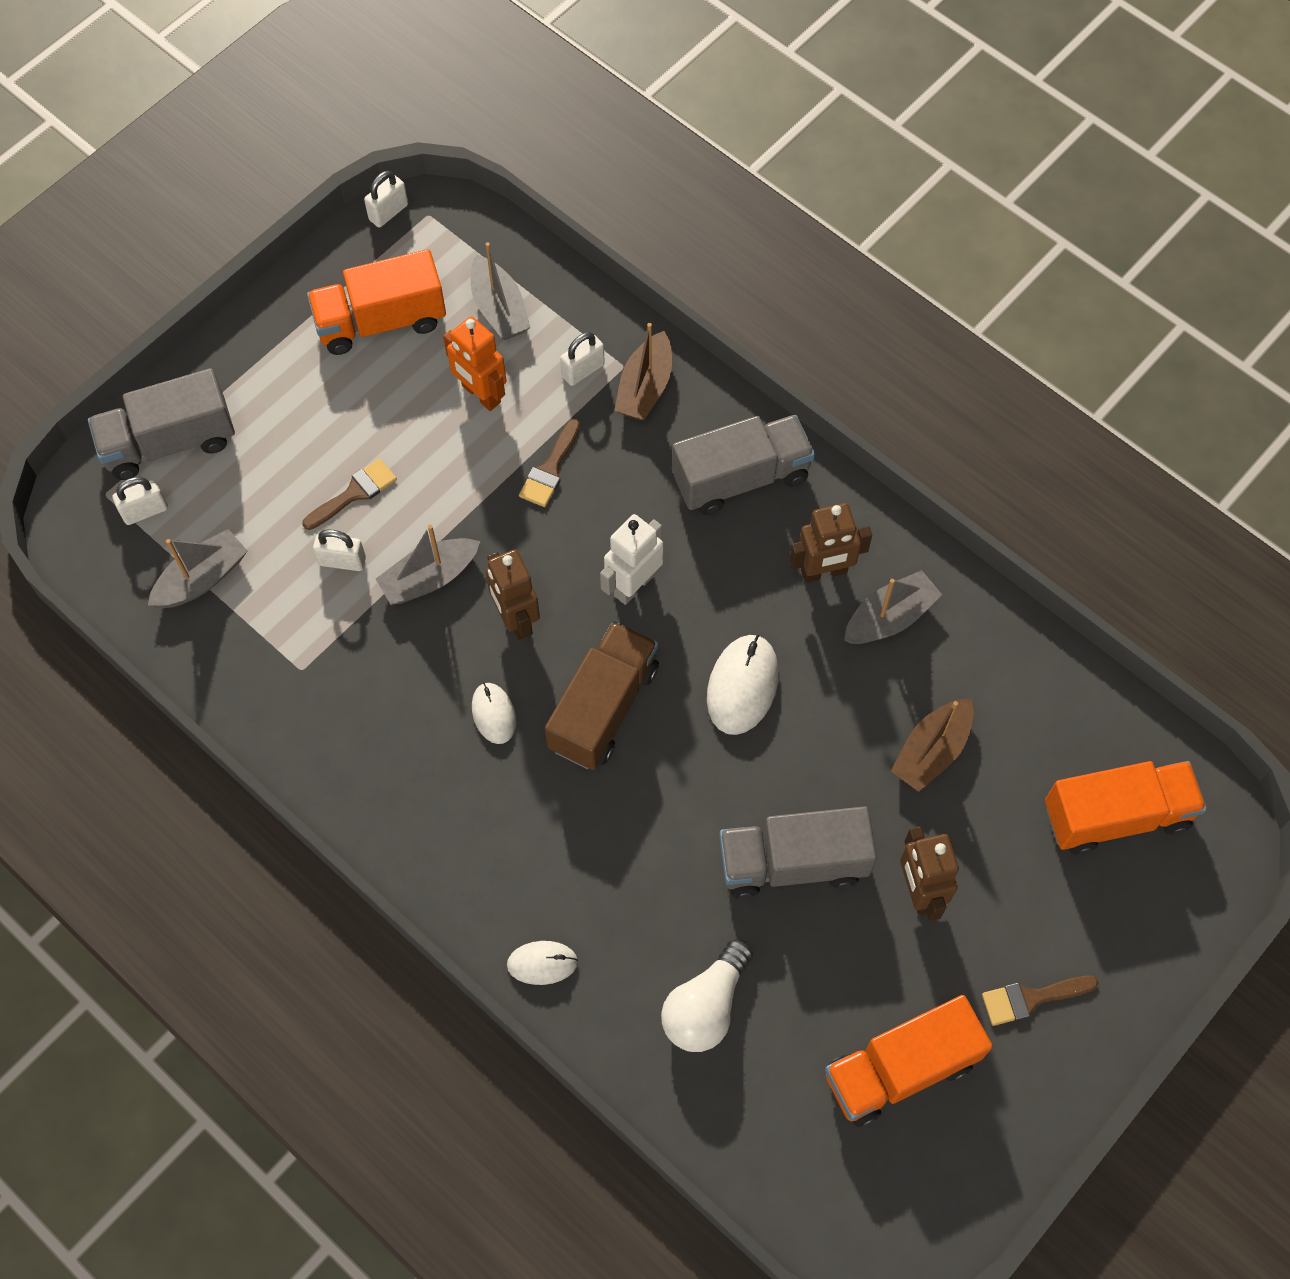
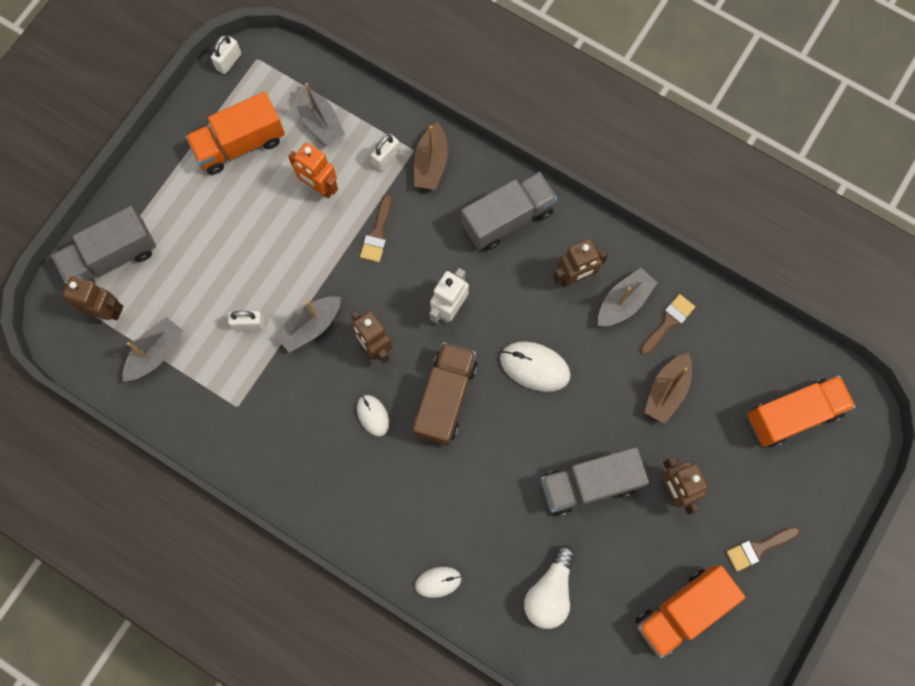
camera: 10 degrees left, 10 degrees up
white padlock [113,477,168,525] -> brown robot [61,276,123,320]
brown brush [302,458,397,530] -> brown brush moved to [640,294,695,355]
white mouse [707,635,779,735] -> white mouse turned 75 degrees counterclockwise [500,342,571,392]

